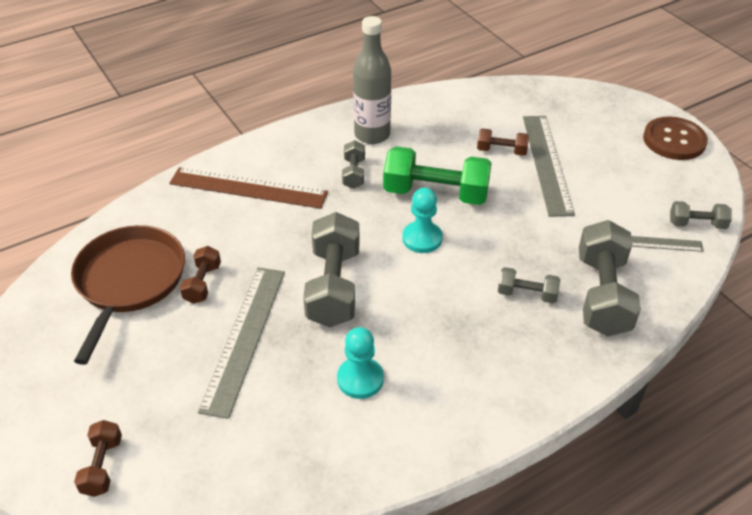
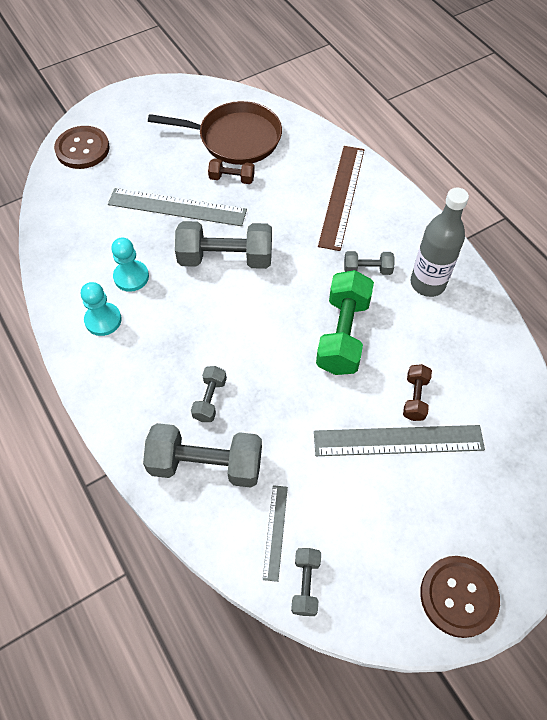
camera: 90 degrees right, 15 degrees up
brown dumbbell [74,420,122,497] -> brown button [54,126,110,169]
turquoise pawn [402,188,443,253] -> turquoise pawn moved to [81,282,122,336]

